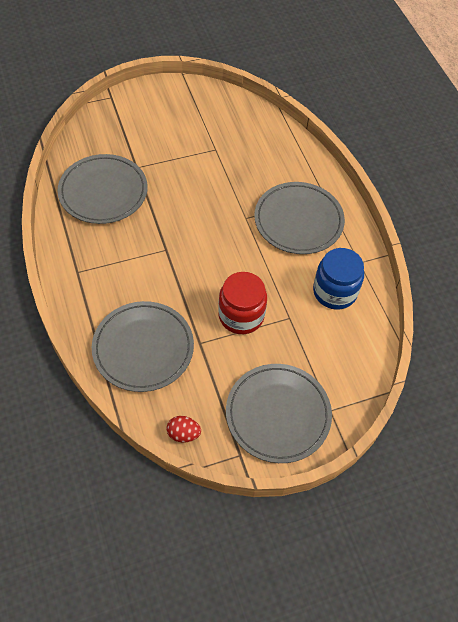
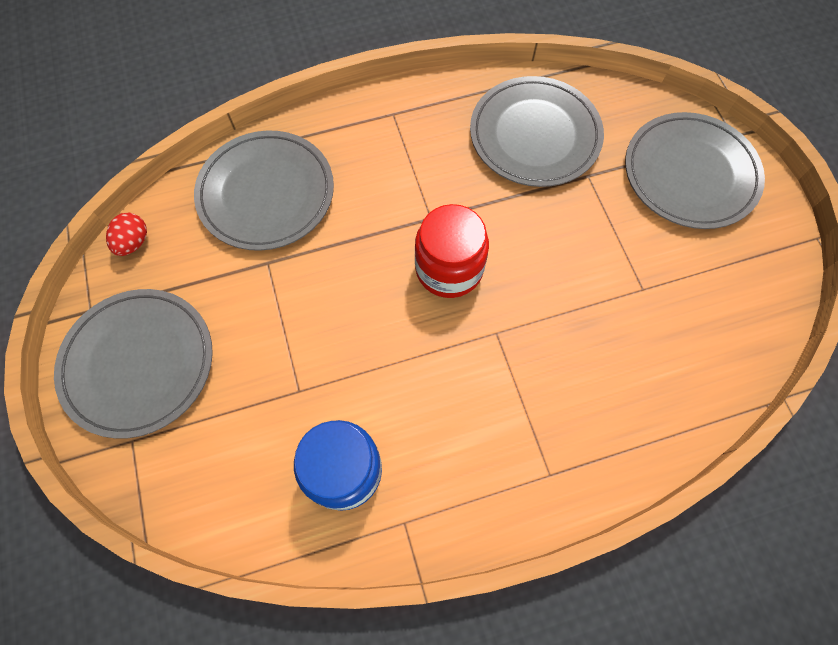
camera: 95 degrees right, 10 degrees up
red jar [218,272,267,334] -> red jar moved to [415,204,489,298]
grey plate [254,182,345,254] -> grey plate moved to [625,112,765,229]

